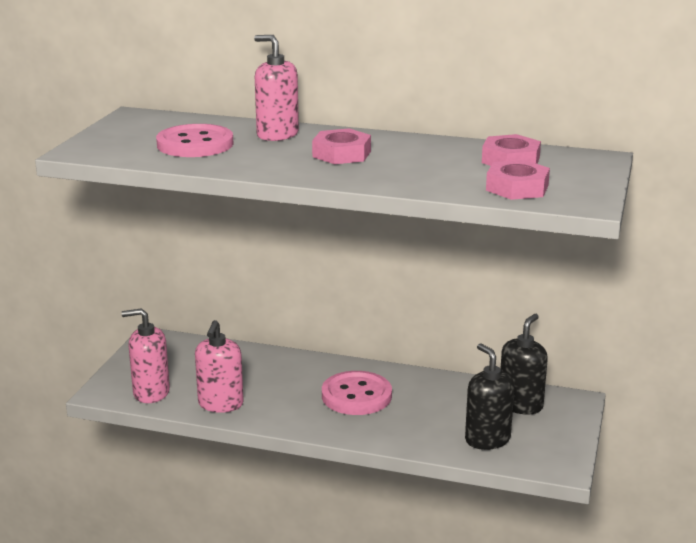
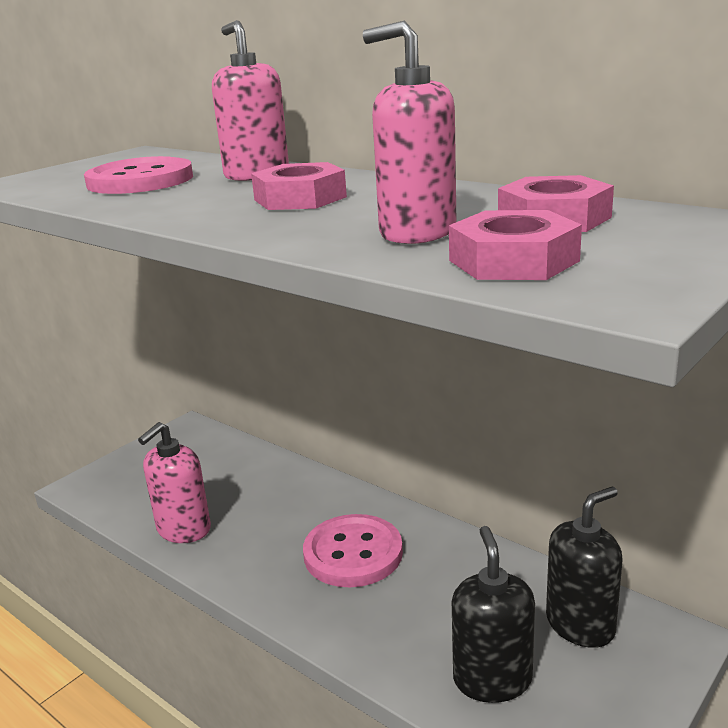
camera: 25 degrees right, 0 degrees up
pink soap dispenser [122,308,170,403] -> pink soap dispenser moved to [363,21,456,244]

